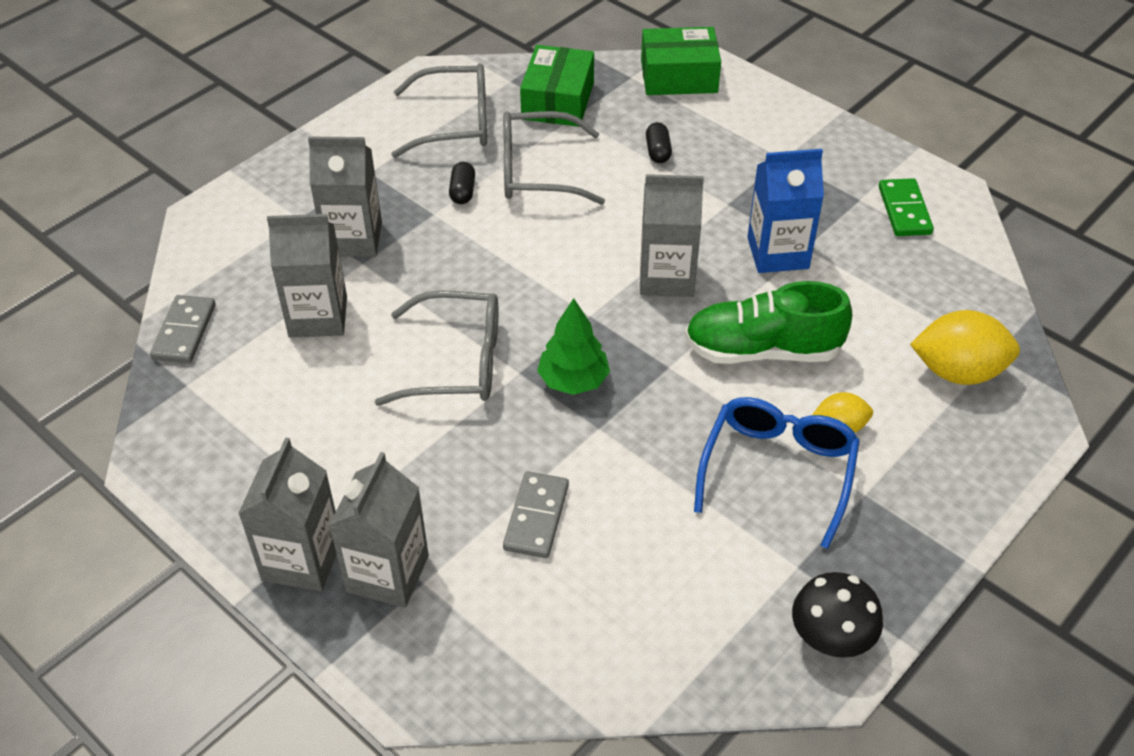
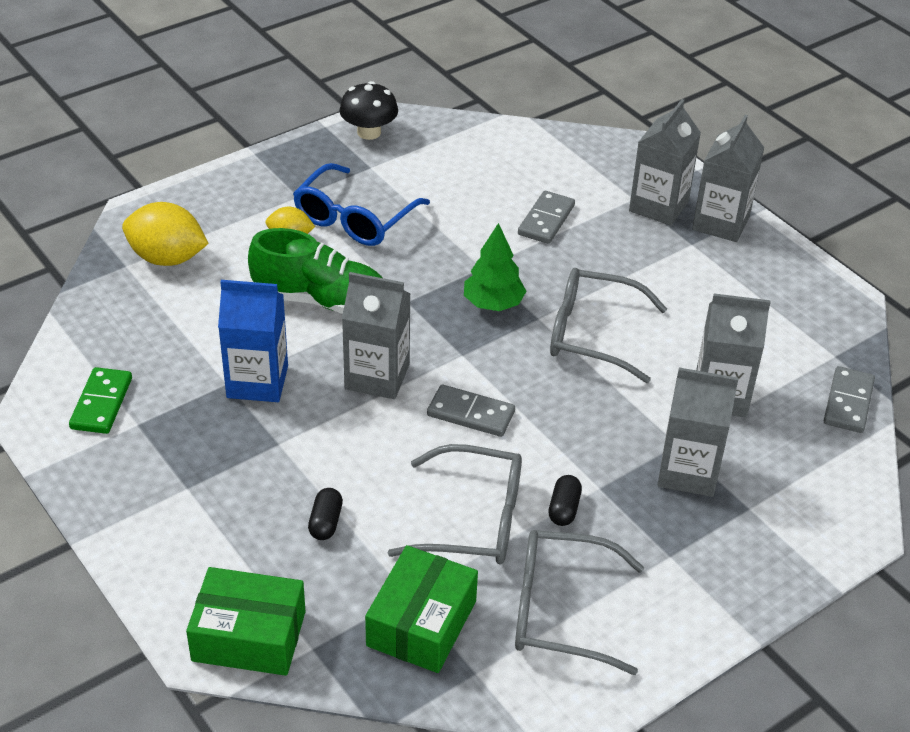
camera: 170 degrees left, 5 degrees down
none -> grey domino [427,384,515,437]

